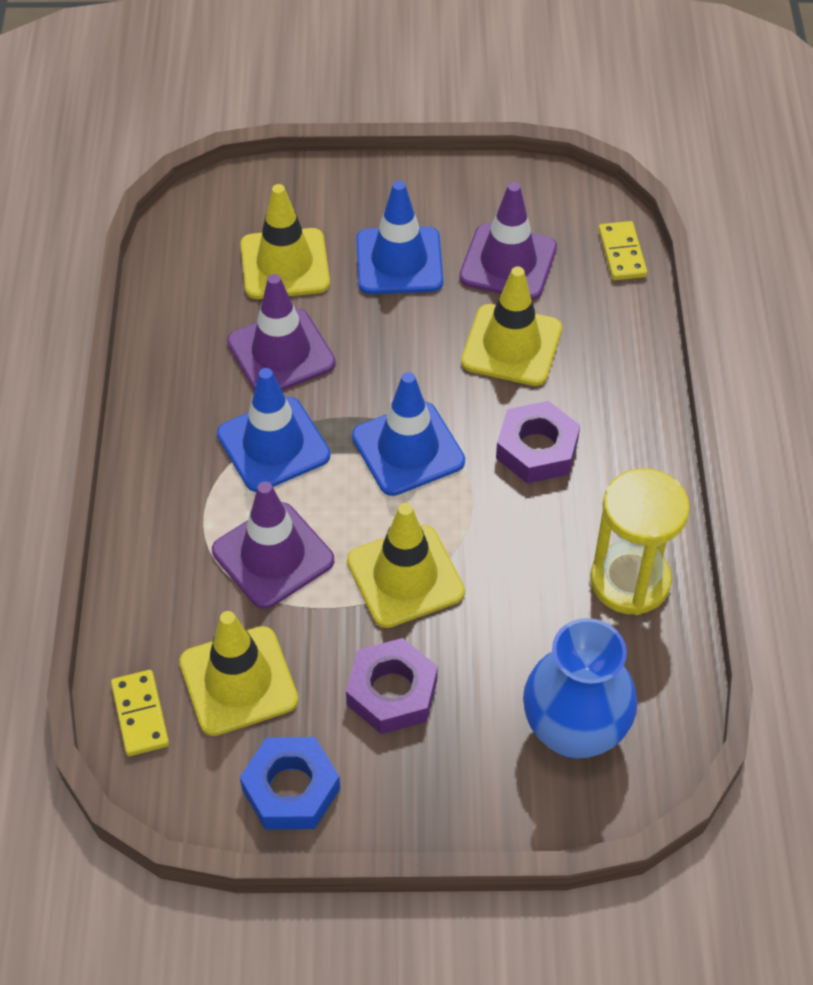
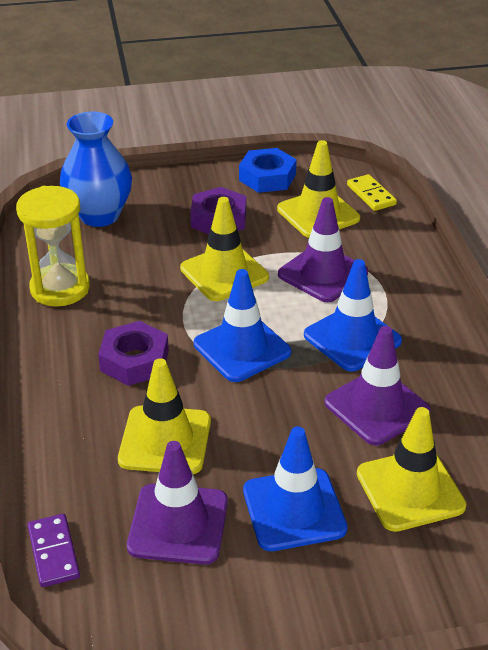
camera: 170 degrees right, 15 degrees down
yellow domino [598,221,647,280] -> purple domino [28,514,80,587]

